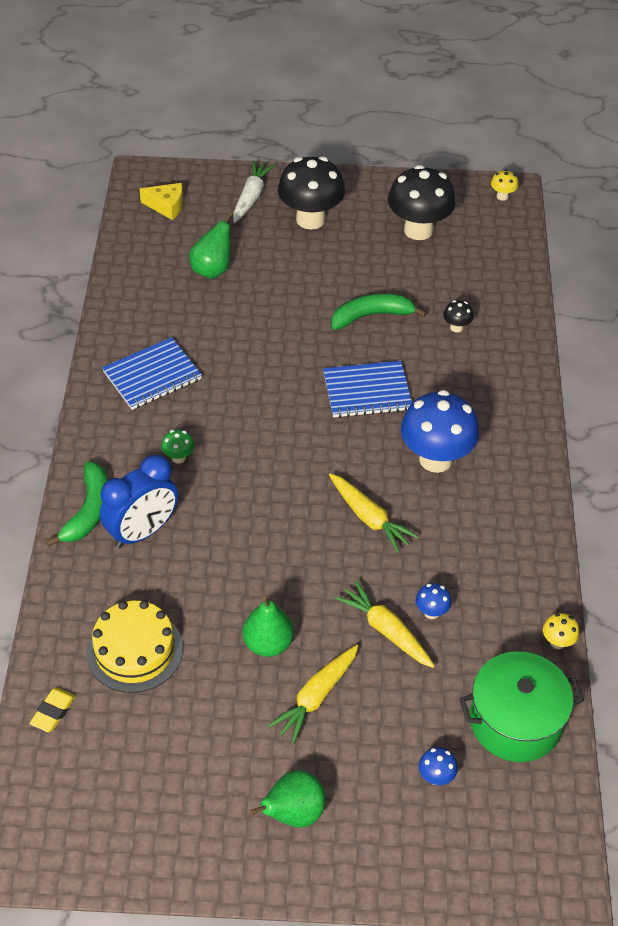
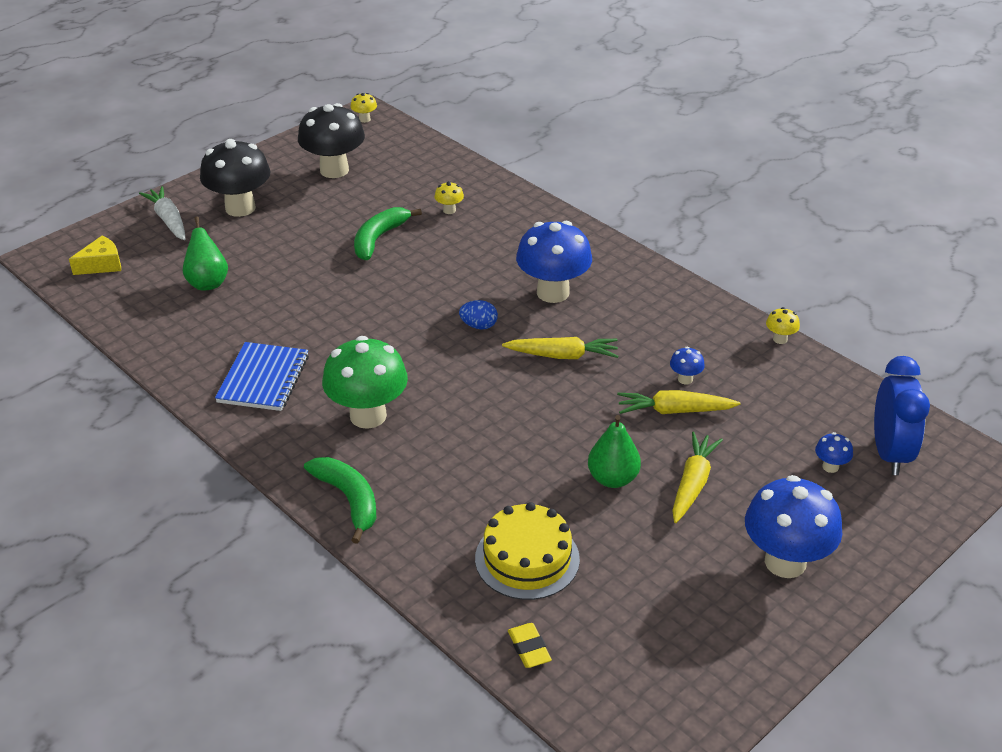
camera: 45 degrees left, 10 degrees down
blue clock [100,455,178,548] -> blue clock moved to [874,356,930,475]
green mushroom [161,430,194,464] -> green mushroom [322,336,408,429], size x2.35
green pear [250,770,326,828] -> blue mushroom [745,475,842,578]
yellow carrot [268,645,358,744] -> yellow carrot turned 150 degrees counterclockwise [672,432,723,523]
blue notebook [323,361,412,418] -> none
black mushroom [443,300,474,333] -> yellow mushroom [435,181,464,214]
green pot [459,651,584,762] -> none
none -> blue egg [459,300,498,330]

